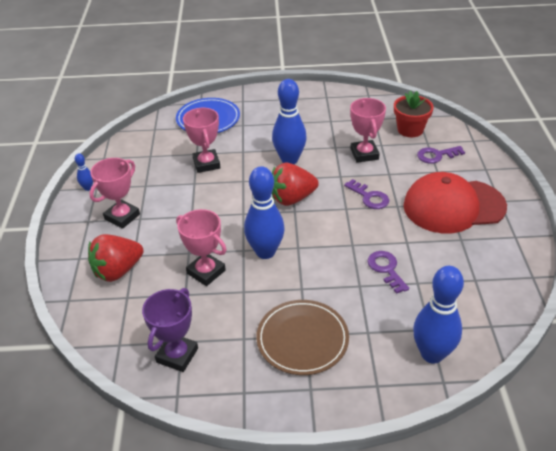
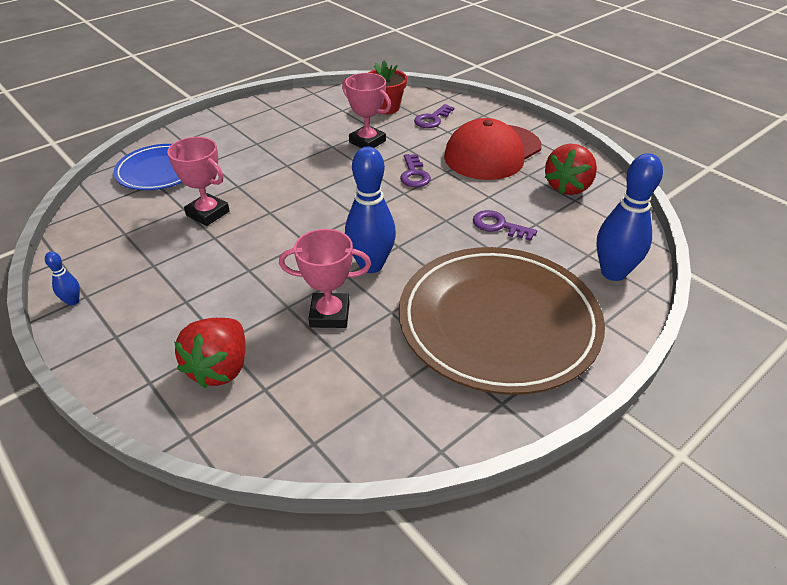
camera: 40 degrees left, 0 degrees up
pink trophy [90,158,140,229] -> none
purple trophy [142,288,198,372] -> none
brown plate [256,300,349,375] -> brown plate [399,247,605,395], size x1.80
blue bowling pin [272,79,307,164] -> none
red strawberry [272,163,319,206] -> red strawberry moved to [545,144,597,195]
purple key [344,179,389,209] -> purple key turned 75 degrees clockwise [400,154,431,187]

